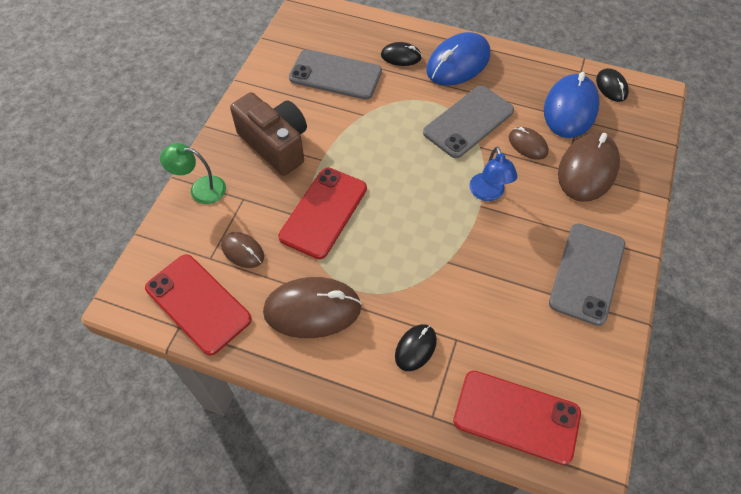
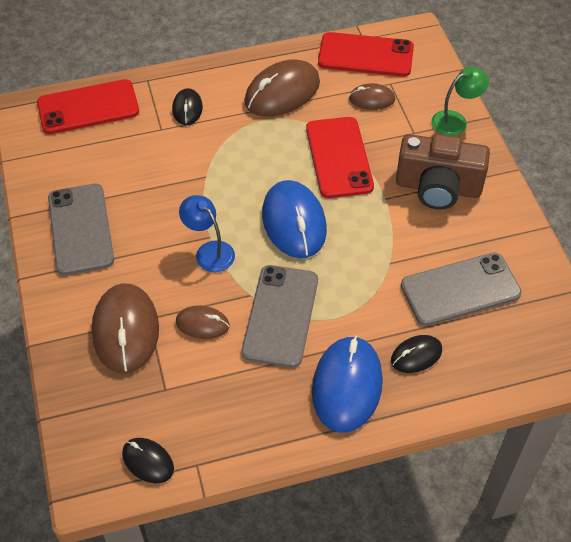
camera: 145 degrees right, 5 degrees down
blue mouse [544,72,600,138] -> blue mouse moved to [262,180,327,258]

